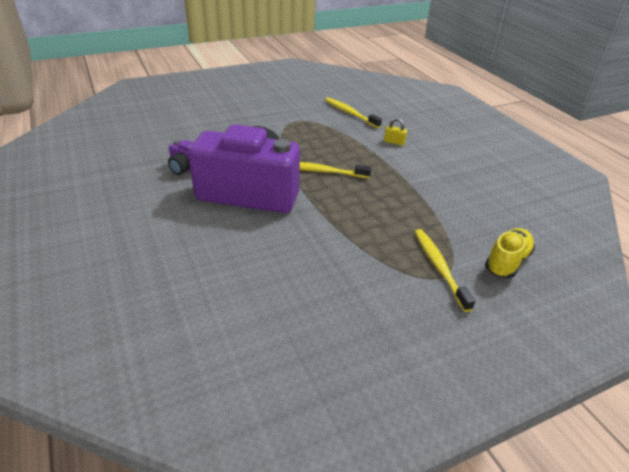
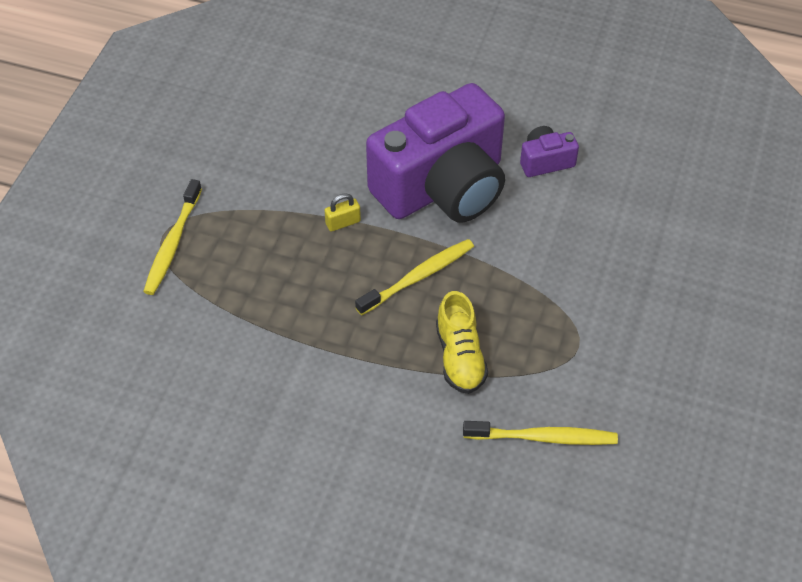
camera: 135 degrees right, 15 degrees up
yellow padlock [384,118,407,146] -> yellow padlock moved to [325,193,361,232]
yellow toothbrush [415,229,475,312] -> yellow toothbrush turned 75 degrees clockwise [143,179,202,295]
yellow shoe [485,228,535,278] -> yellow shoe moved to [436,291,488,394]

